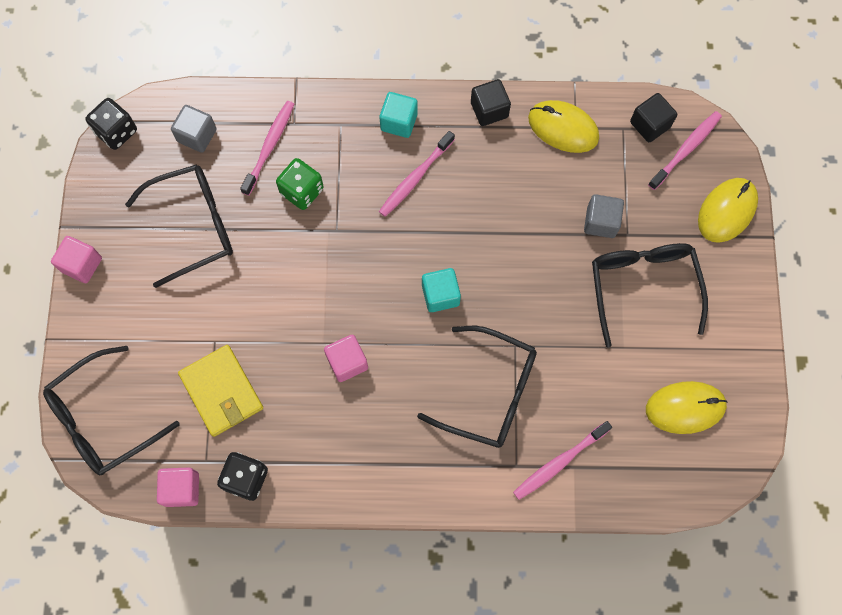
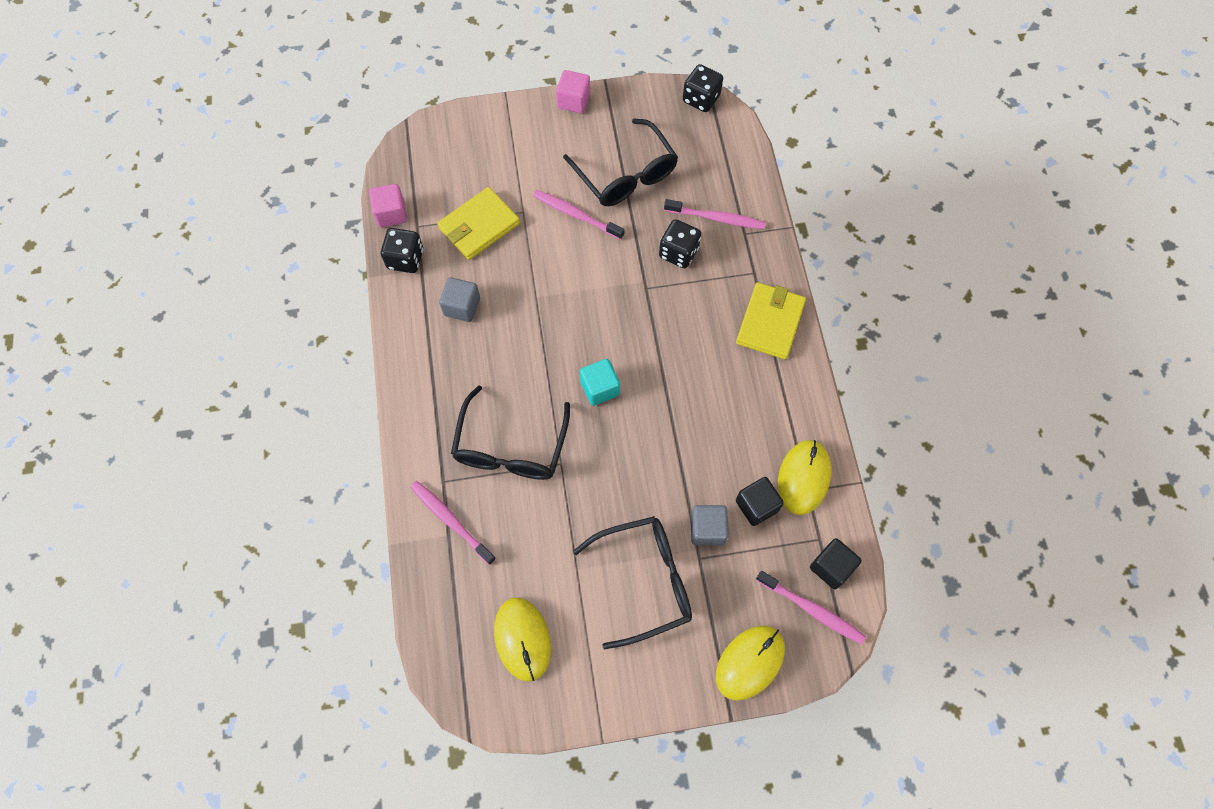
camera: 80 degrees right, 5 degrees down
black glasses [43,346,180,475] -> none
grey cube [171,105,217,153] -> grey cube moved to [439,277,480,322]
green dice [276,158,324,210] -> black dice [659,219,701,268]
pink cube [324,335,368,382] -> none
pink toothbrush [379,131,455,217] -> pink toothbrush moved to [533,190,624,240]
turquoise cube [380,92,418,138] -> yellow wallet [736,282,806,359]
black cube [471,79,511,126] -> black cube moved to [736,477,784,526]
yellow mouse [698,178,758,243] -> yellow mouse turned 75 degrees counterclockwise [716,625,785,701]

